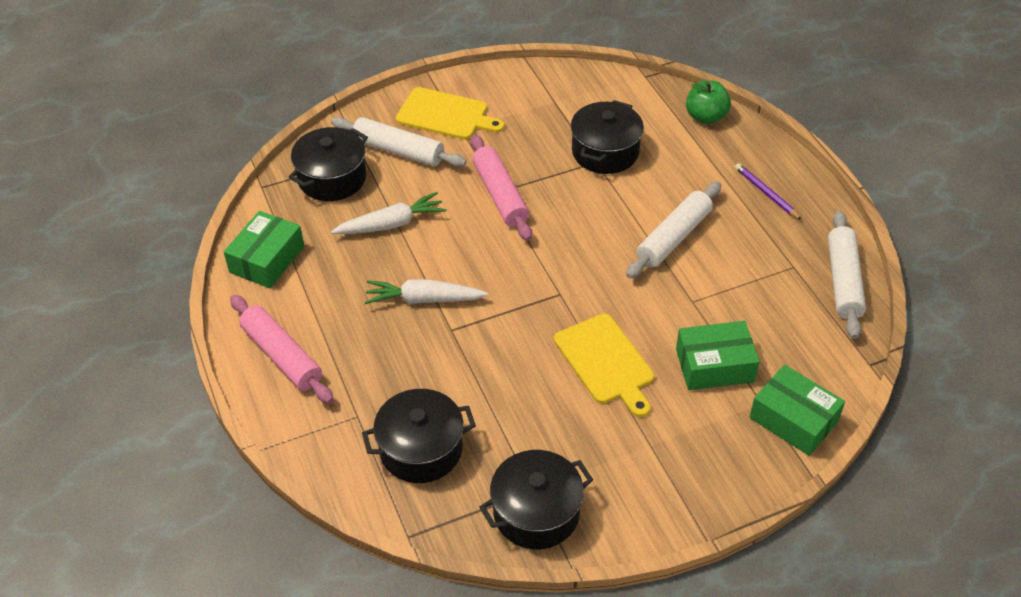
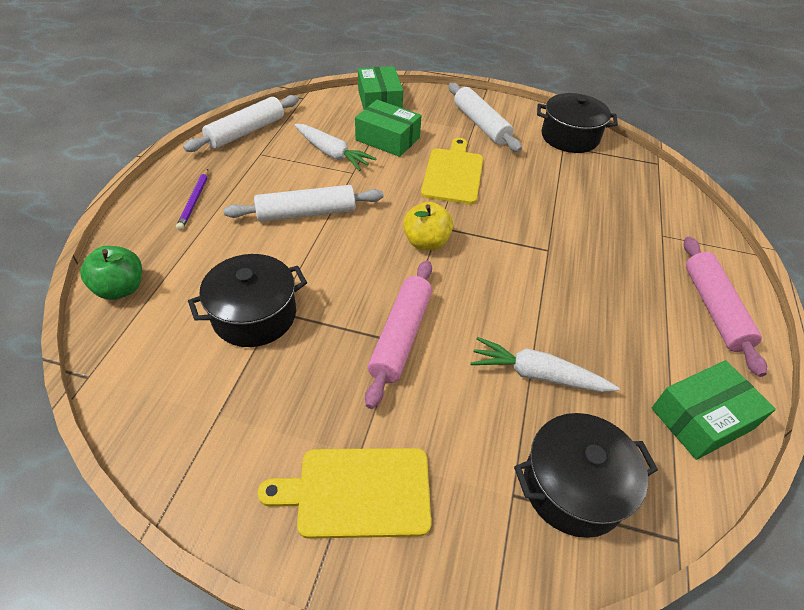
camera: 145 degrees left, 0 degrees up
white rolling pin [331,117,467,167] -> white rolling pin moved to [449,83,522,152]
black pot [362,389,476,483] -> none
white carrot [365,279,488,304] -> white carrot moved to [294,124,377,171]
yellow cutting board [396,87,504,140] -> yellow cutting board turned 60 degrees counterclockwise [258,448,431,539]
none -> yellow apple [403,202,453,250]

